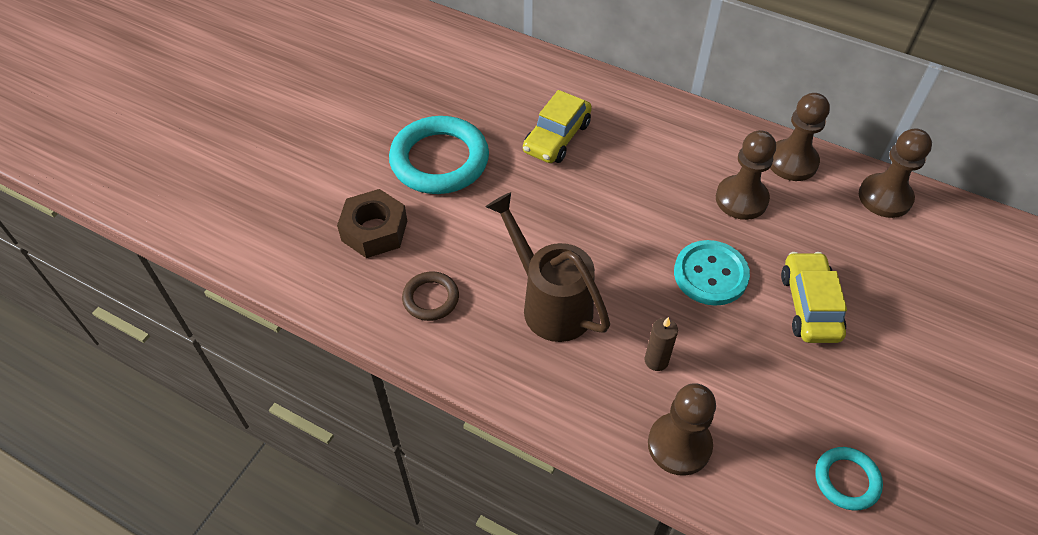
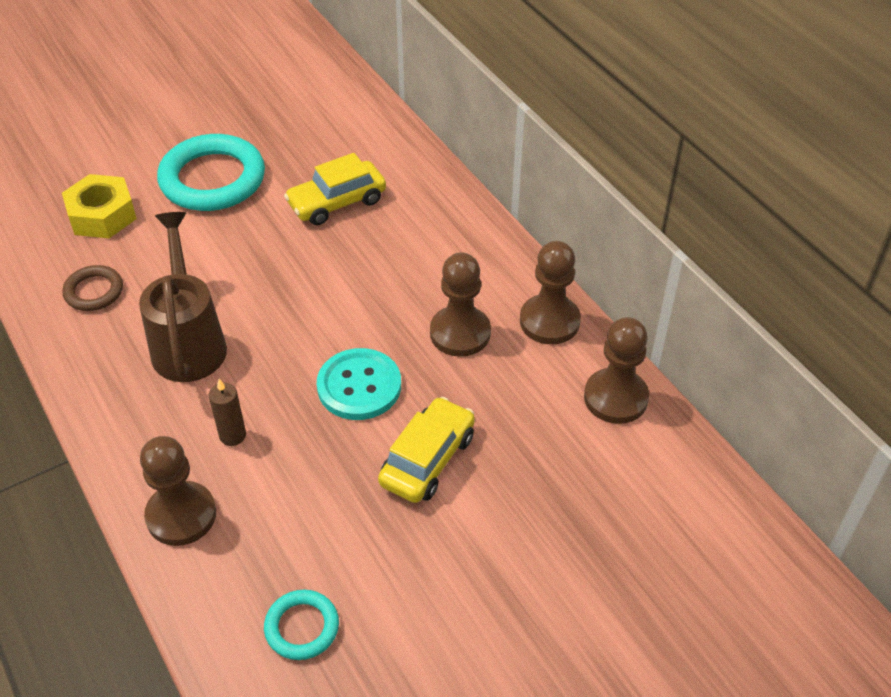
camera: 30 degrees right, 5 degrees down
brown nut [337,189,407,258] -> yellow nut [62,174,137,238]

